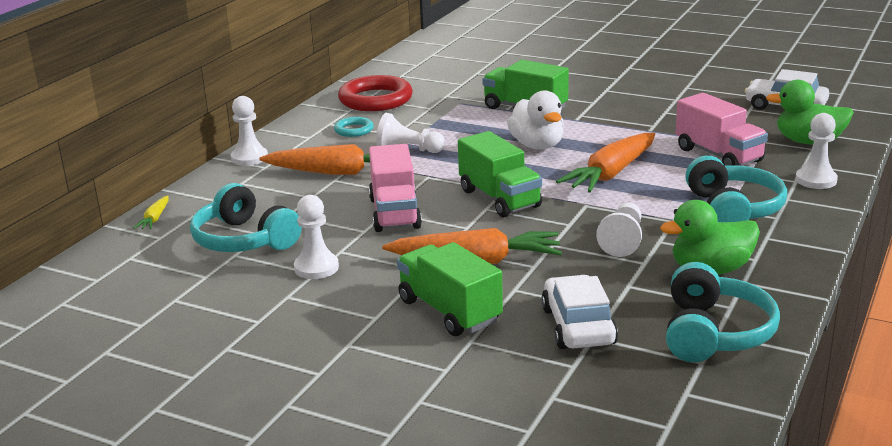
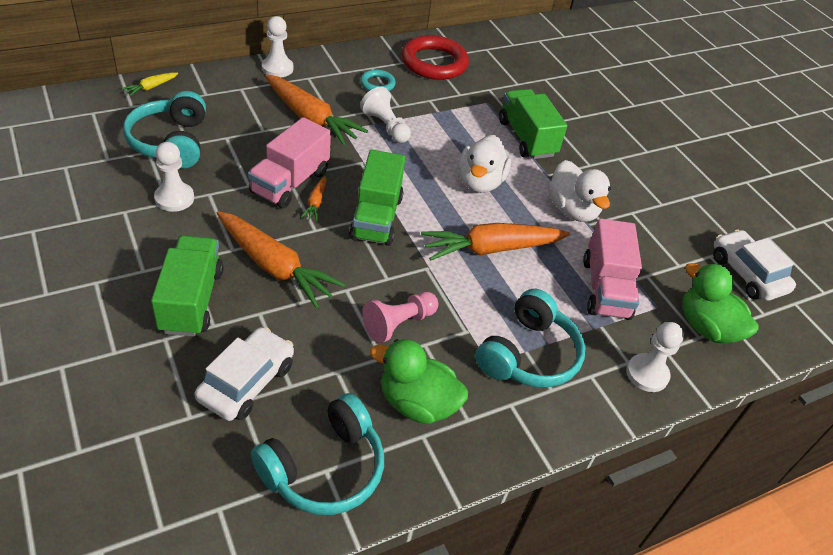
camera: 30 degrees right, 20 degrees up
white pawn [596,203,642,257] -> pink pawn [362,292,439,343]
none -> orange carrot [301,176,327,221]
none -> white duck [548,160,611,222]

